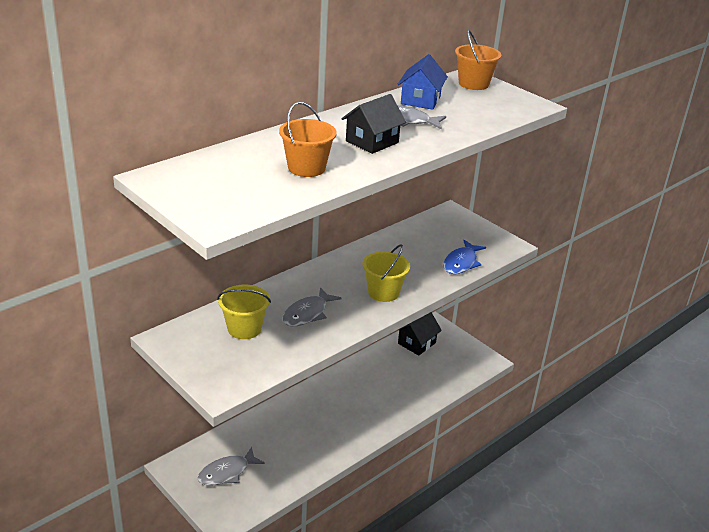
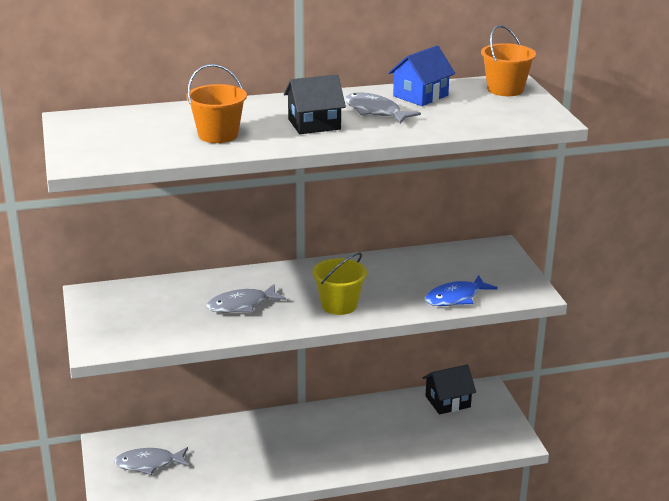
camera: 30 degrees right, 5 degrees down
yellow bucket [217,285,271,339] -> none

